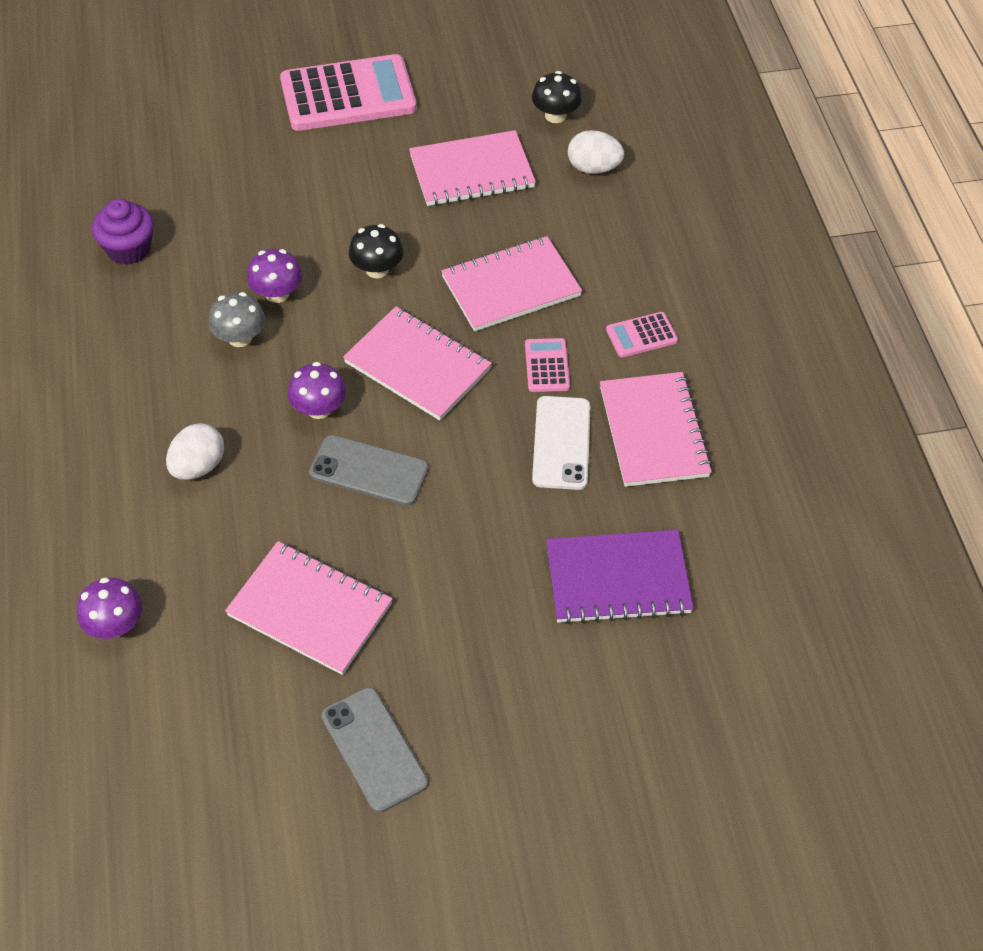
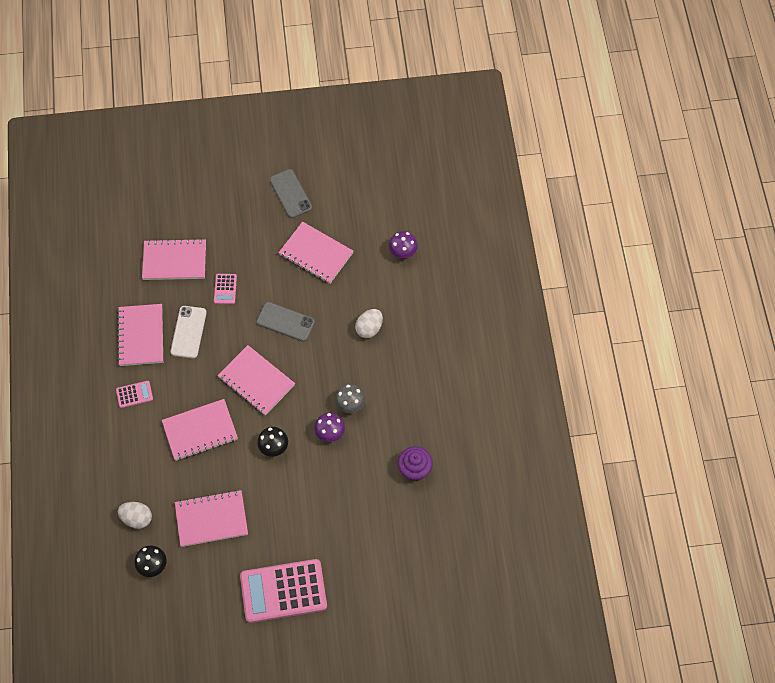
camera: 175 degrees left, 10 degrees up
purple mushroom [288,362,346,419] -> none
pink calculator [525,338,570,392] -> pink calculator moved to [214,274,237,304]
purple notebook [546,530,694,624] -> pink notebook [142,238,206,280]

